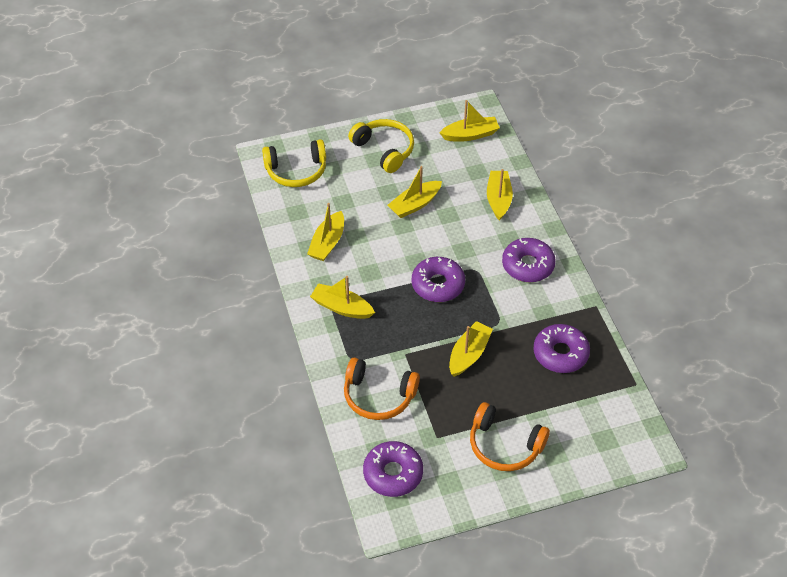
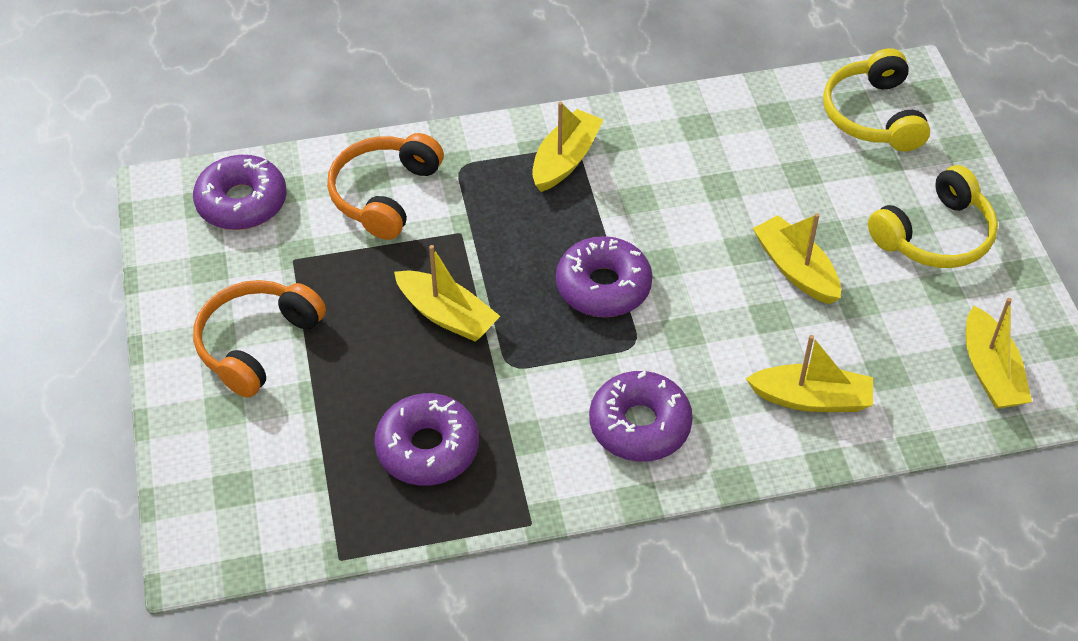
camera: 95 degrees right, 0 degrees up
yellow boat [307,203,344,261] -> none

